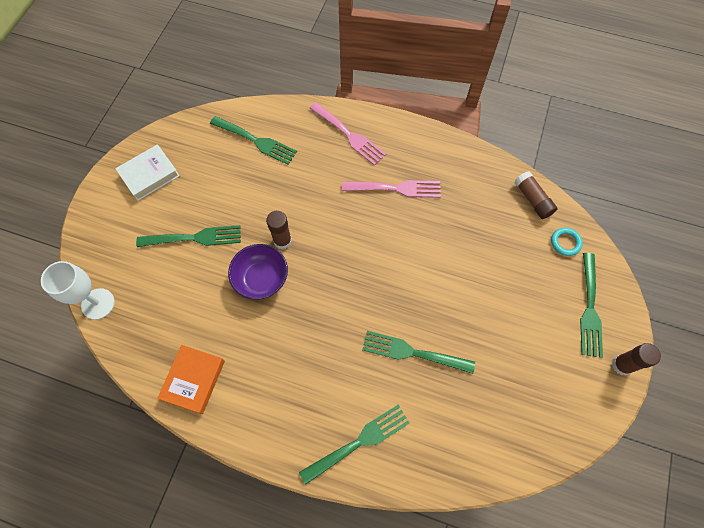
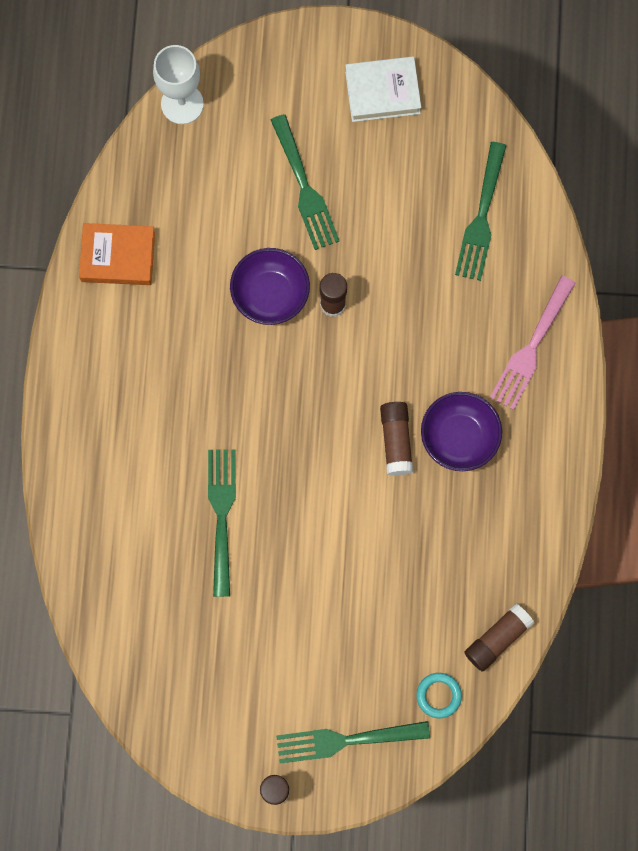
camera: 75 degrees right, 10 degrees up
white book [115,144,180,201] -> white book turned 45 degrees counterclockwise [345,56,421,122]
green fork [299,405,410,485] -> none
pink fork [342,180,441,198] -> purple bowl [421,392,502,471]
none -> brown glue stick [380,402,413,476]

